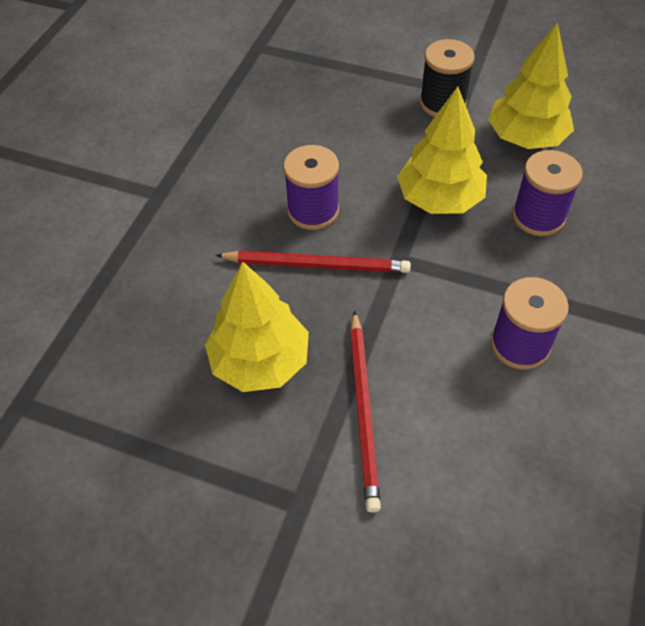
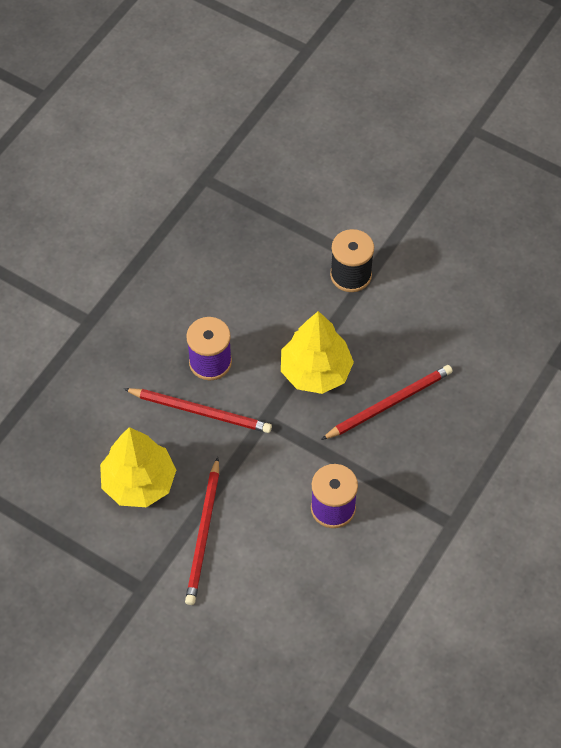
camera: 10 degrees right, 5 degrees up
yellow tree [488,22,574,149] -> none
purple spool [512,150,583,236] -> red pencil [321,365,453,440]

